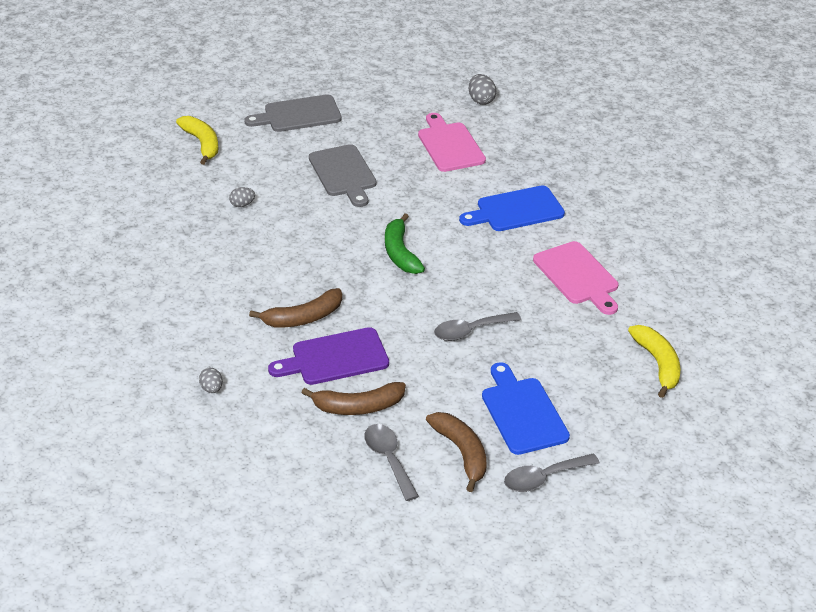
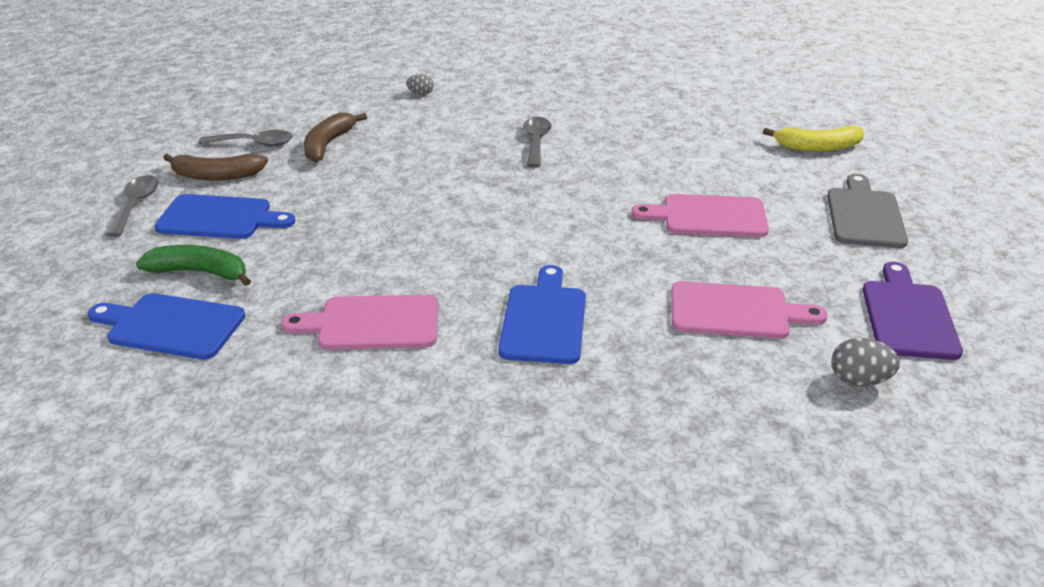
camera: 115 degrees right, 5 degrees down
grey egg [229,187,255,207] -> none
brown banana [249,288,342,327] -> none
purple cutting board [268,327,389,385] -> purple cutting board moved to [863,262,963,360]
grey cutting board [309,144,377,207] -> pink cutting board [631,194,769,237]
green banana [385,213,425,274] -> green banana moved to [136,245,251,286]
grey spoon [434,312,521,341] -> grey spoon moved to [523,117,552,168]
yellow banana [628,325,680,398] -> blue cutting board [88,293,245,360]

